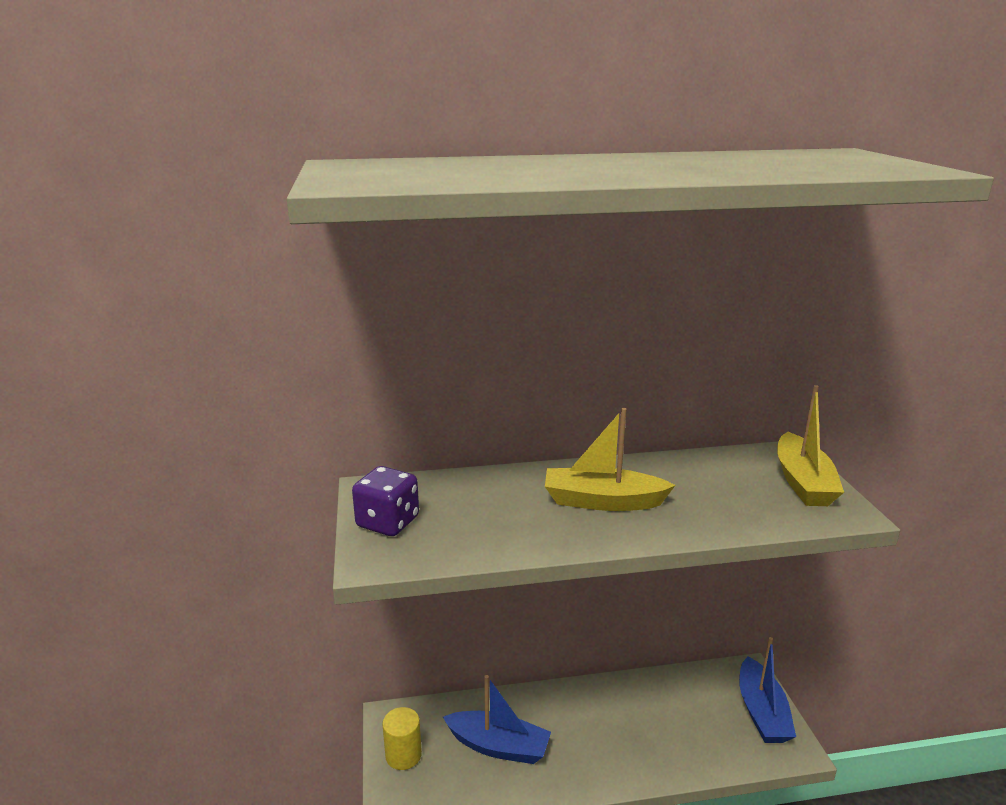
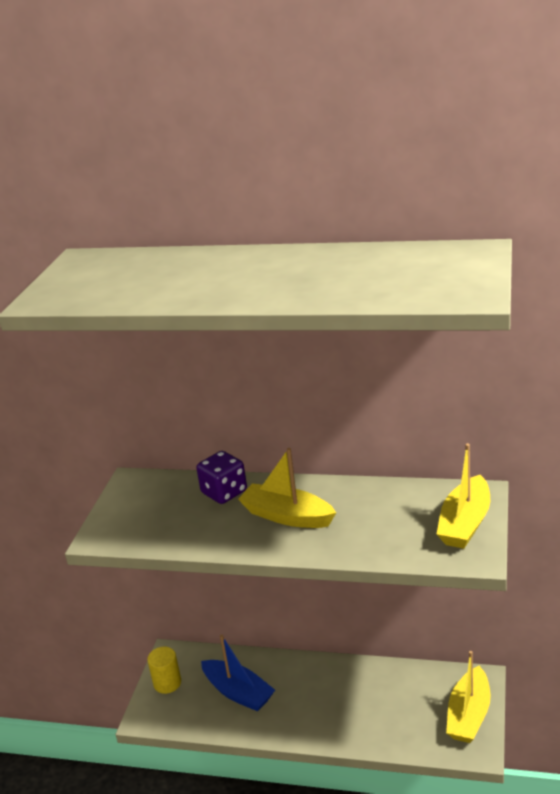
camera: 25 degrees right, 5 degrees up
purple dice [352,466,419,536] -> purple dice moved to [196,451,247,504]
blue boat [739,637,796,743] -> yellow boat [446,651,491,743]

